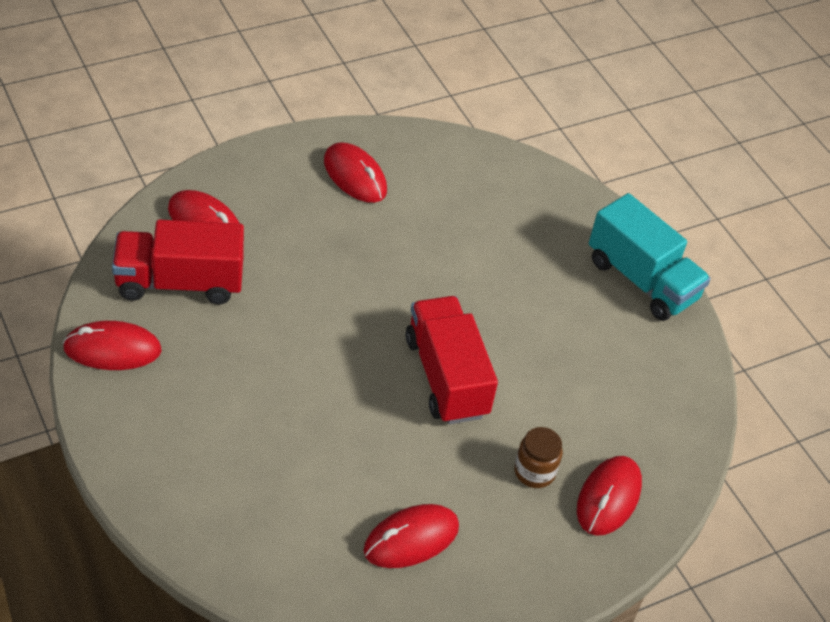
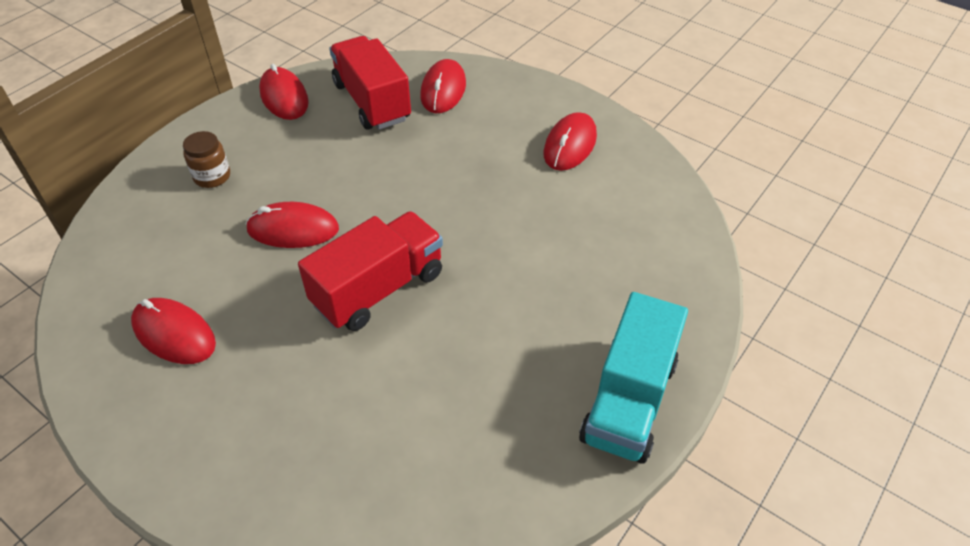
camera: 70 degrees right, 0 degrees up
brown jar [514,427,563,488] -> brown jar moved to [183,131,230,188]
red mouse [577,456,642,536] -> red mouse moved to [246,202,339,248]

